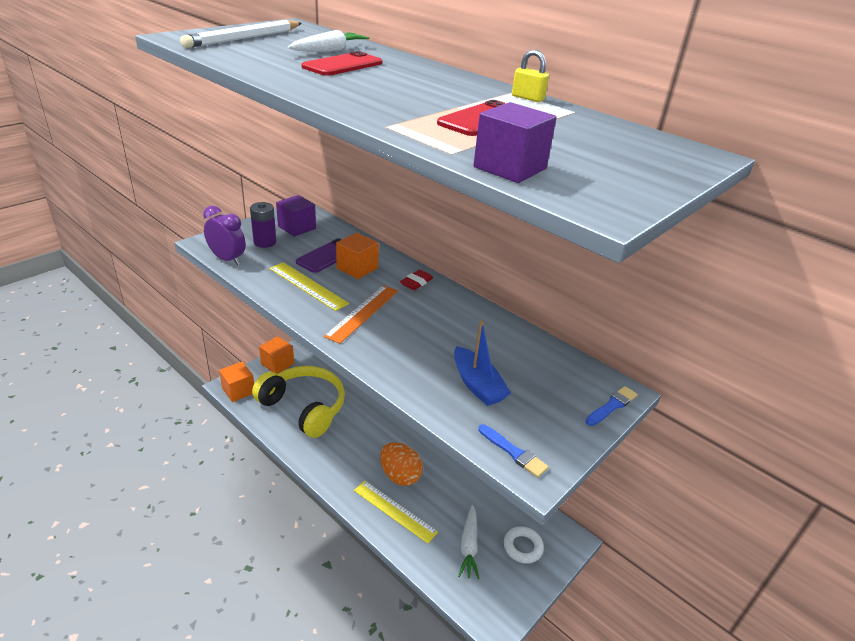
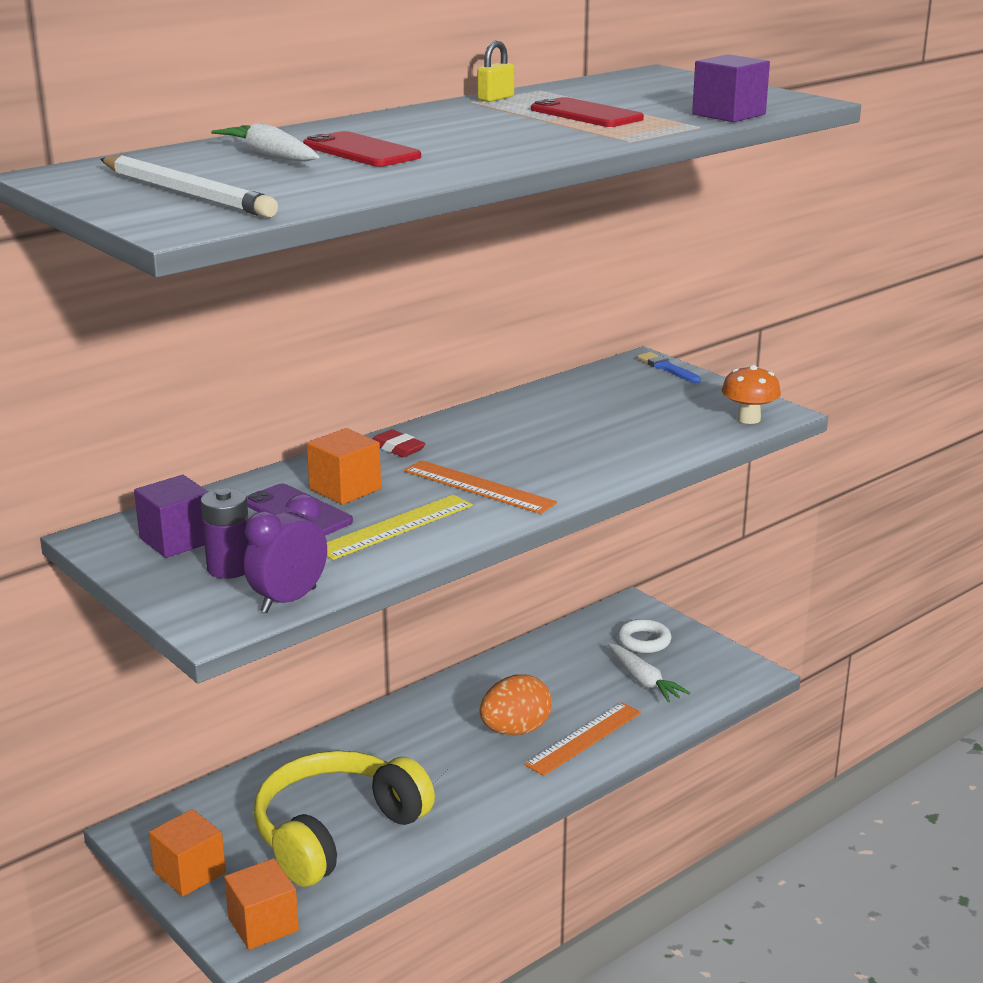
camera: 80 degrees left, 10 degrees down
yellow ruler [354,481,438,544] -> orange ruler [524,702,641,776]
blue boat [454,320,511,406] -> none
white carrot [458,505,480,579] -> white carrot turned 45 degrees clockwise [608,643,690,703]
blue brush [478,424,549,478] -> orange mushroom [722,365,781,424]

